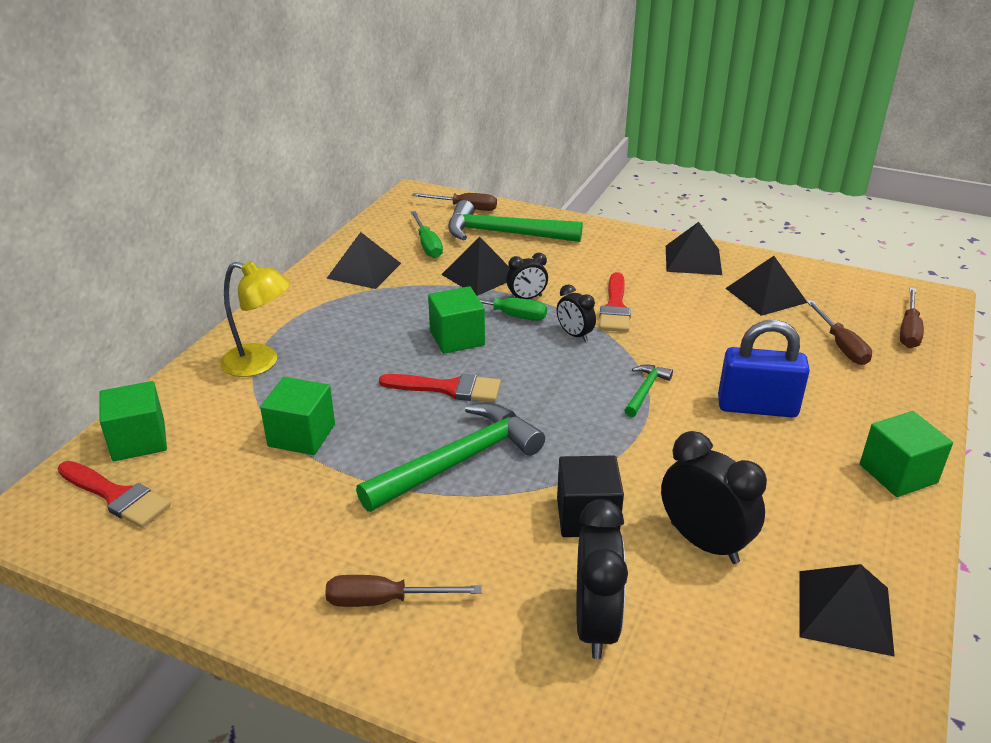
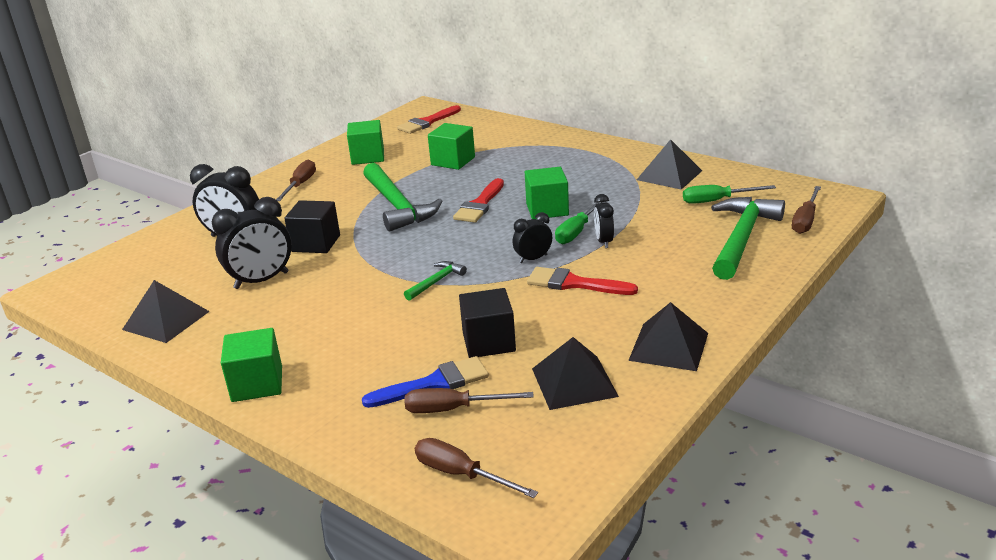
camera: 105 degrees right, 5 degrees down
green cube [100,381,167,461] -> green cube moved to [347,120,384,165]
yellow lamp [220,261,290,377] -> none
black pyramid [441,237,510,296] -> none
green hammer [624,365,673,417] -> green hammer turned 90 degrees counterclockwise [404,261,467,301]
blue padlock [718,320,810,417] -> none
none -> blue brush [362,356,489,408]
none -> black cube [459,288,516,358]

